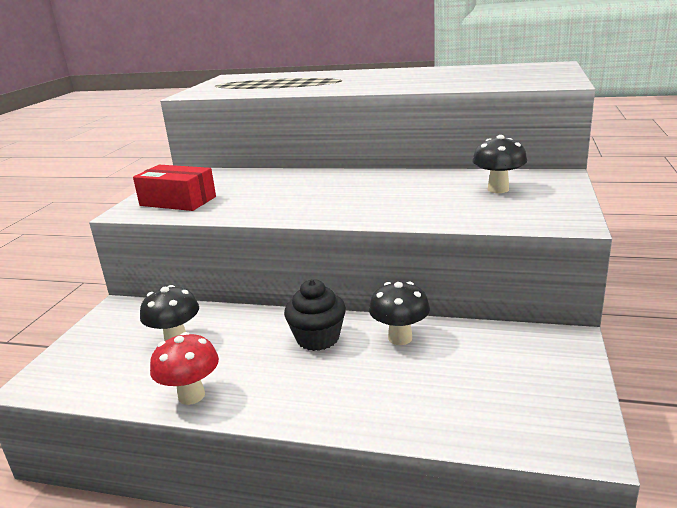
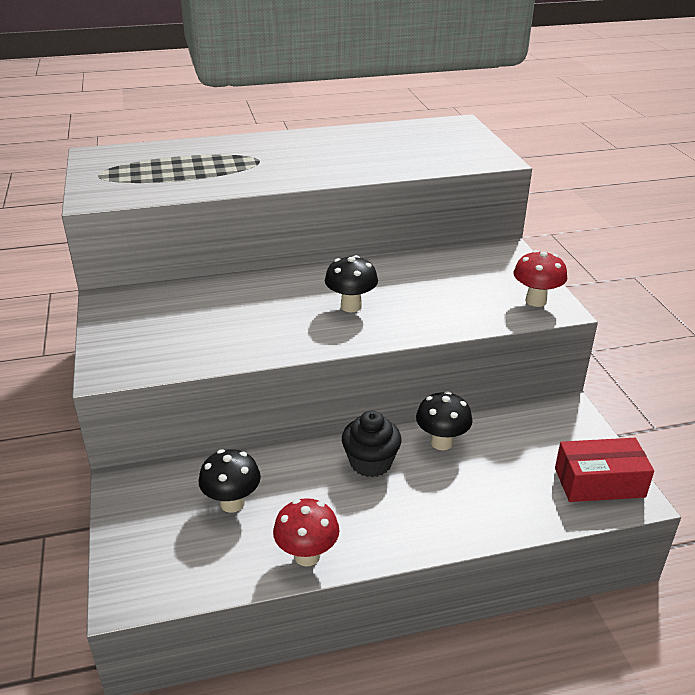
camera: 30 degrees left, 10 degrees up
red box [133,165,216,211] -> red box moved to [555,438,654,502]
black mushroom [472,135,527,193] -> black mushroom moved to [325,255,378,312]
none -> red mushroom [513,250,567,307]

